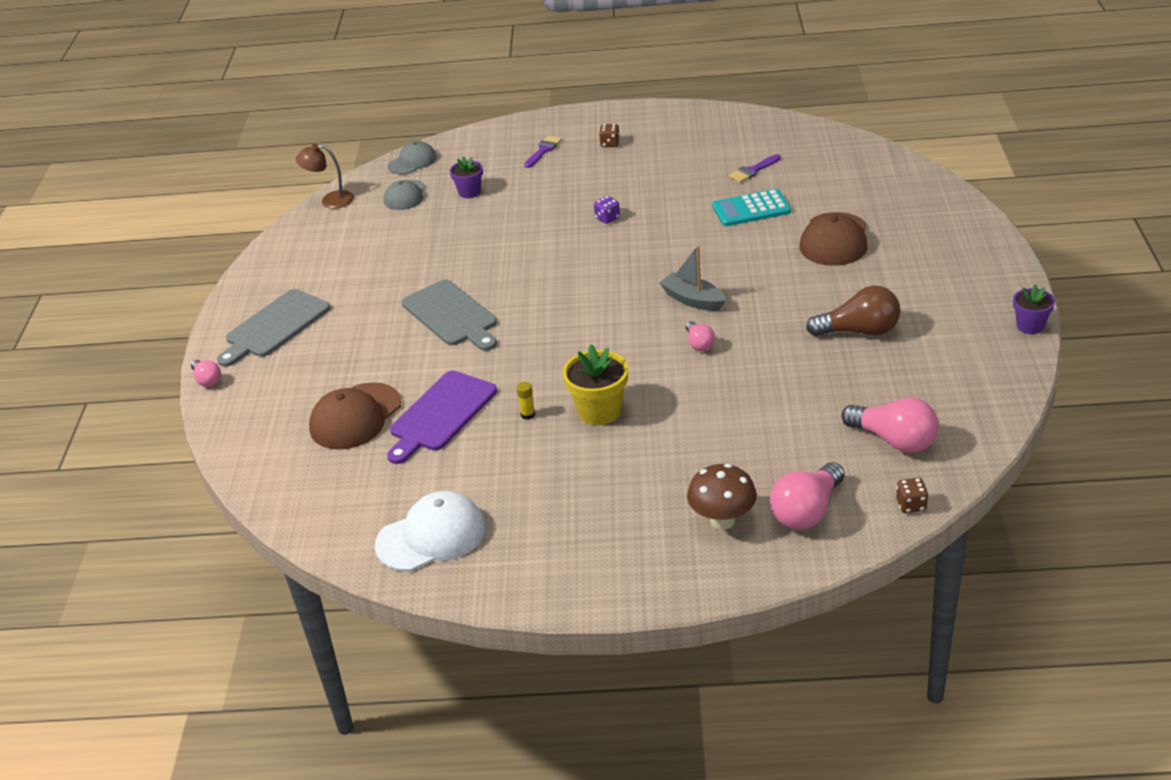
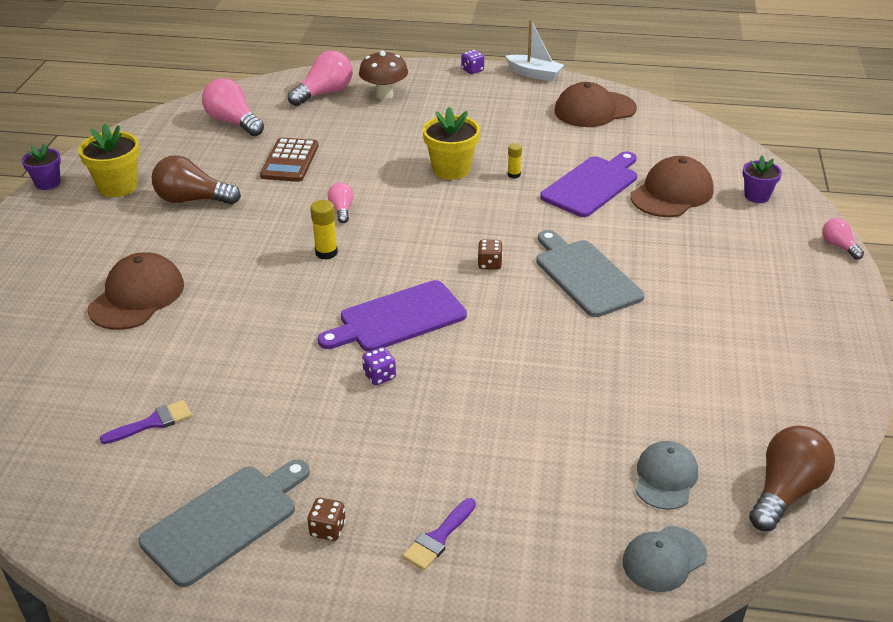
camera: 175 degrees left, 0 degrees up
grey cutting board [217,289,330,367] -> grey cutting board moved to [138,459,310,587]
brown lamp [296,144,354,209] -> brown light bulb [749,426,835,531]
white cap [375,491,485,571] -> brown cap [555,82,637,127]
purple flower pot [450,156,483,198] -> purple flower pot moved to [743,156,782,203]
grey boat [660,245,726,311] -> yellow glue stick [310,200,338,259]
turquoise calculator [712,189,791,226] -> none
brown dice [896,478,928,513] -> brown dice moved to [478,239,503,270]
none -> yellow flower pot [78,124,140,197]
none -> brown calculator [260,138,319,182]
none -> purple cutting board [318,280,467,352]
none -> purple dice [461,50,484,74]
none -> white boat [506,19,564,81]

